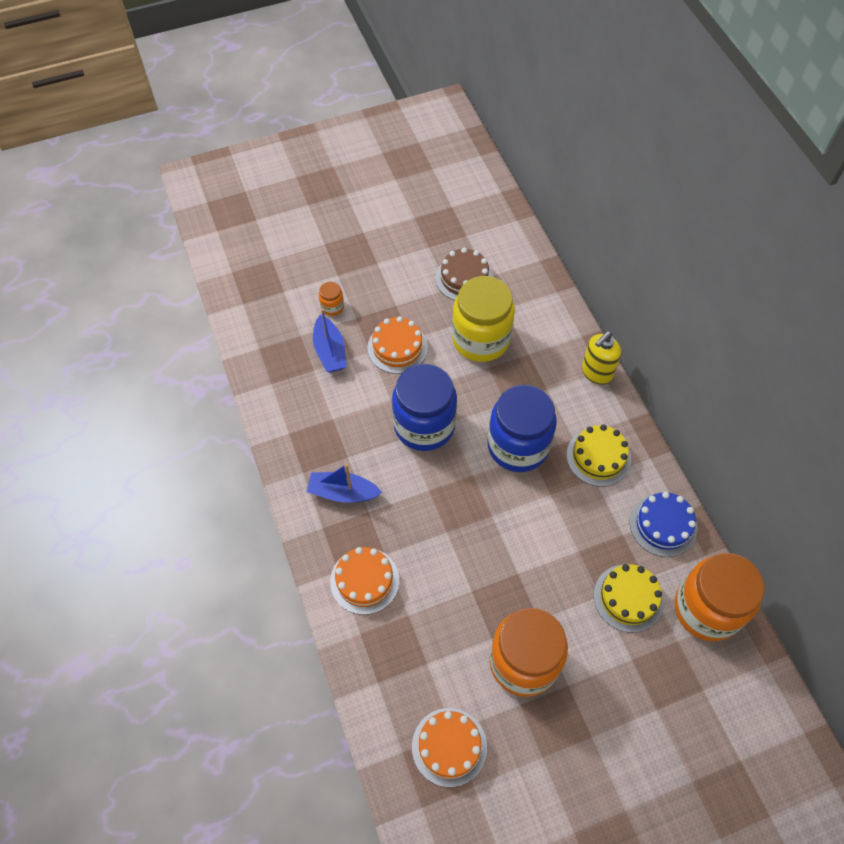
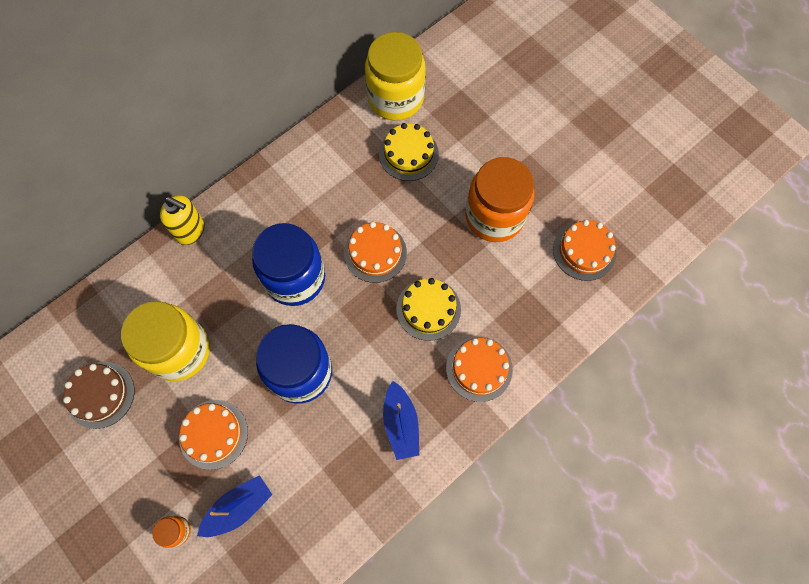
camera: 110 degrees left, 10 degrees up
yellow cake [567,424,631,487] -> yellow cake moved to [396,278,461,341]
blue cake [630,492,697,557] -> none
orange jar [675,553,764,641] -> yellow jar [365,32,425,120]
none -> orange cake [344,222,407,283]

